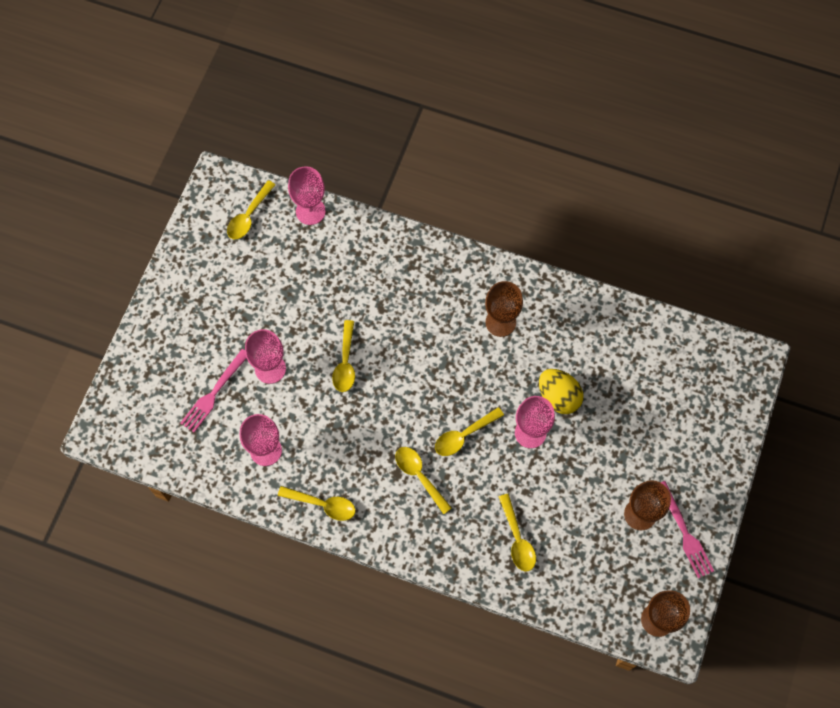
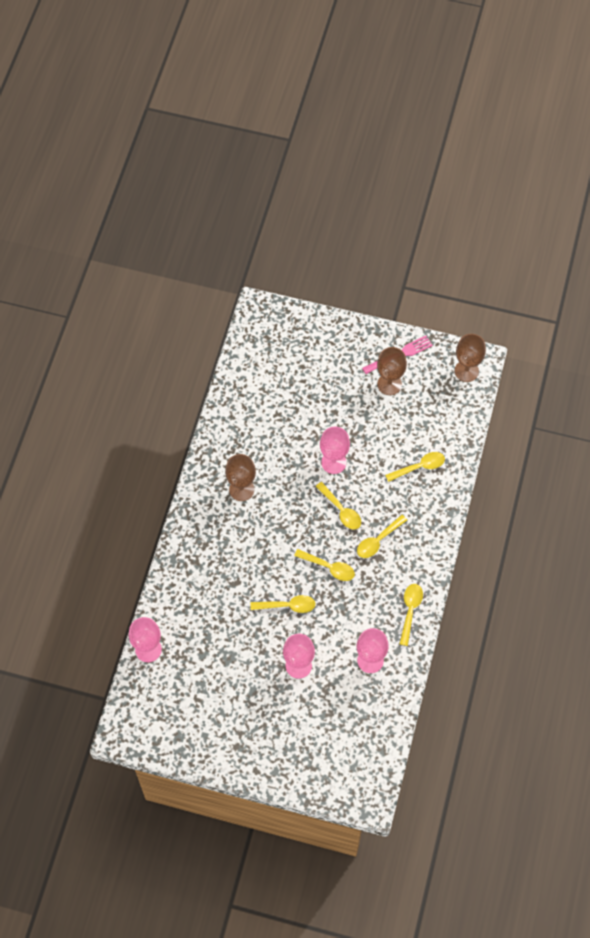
camera: 95 degrees left, 5 degrees down
pink fork [181,349,247,432] -> none
yellow spoon [227,180,275,239] -> yellow spoon moved to [294,549,355,581]
yellow egg [539,369,583,414] -> none

